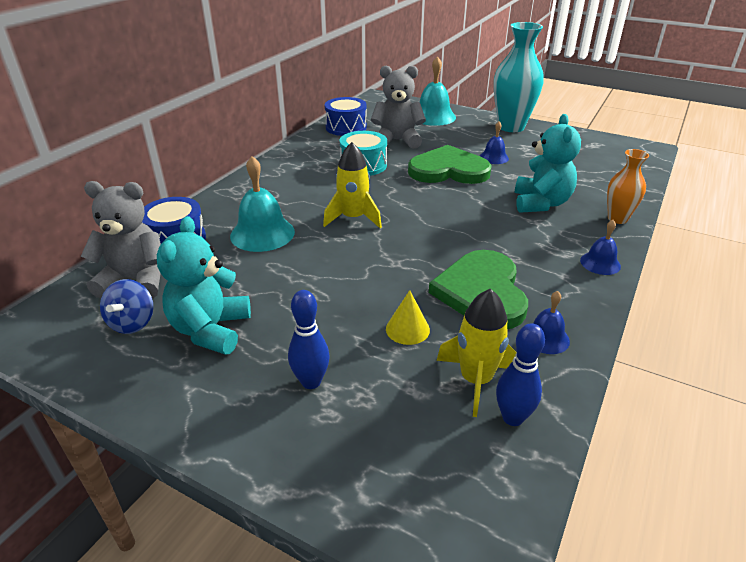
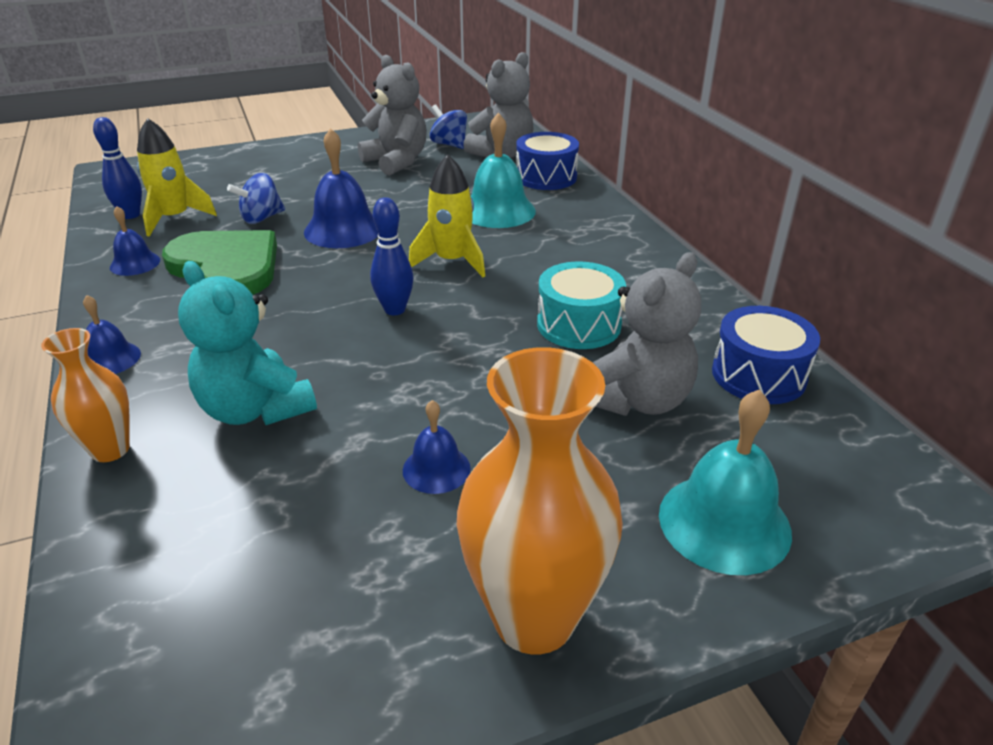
camera: 130 degrees right, 0 degrees up
turquoise teddy bear [157,216,251,355] -> grey teddy bear [358,55,427,176]
blue bowling pin [288,290,329,389] -> blue bowling pin moved to [370,197,414,315]
yellow cone [386,290,430,345] -> blue spinning top [227,173,285,224]
green heart [408,145,492,184] -> none
turquoise vase [494,22,544,132] -> orange vase [457,347,623,654]
none -> blue bell [304,128,378,248]

